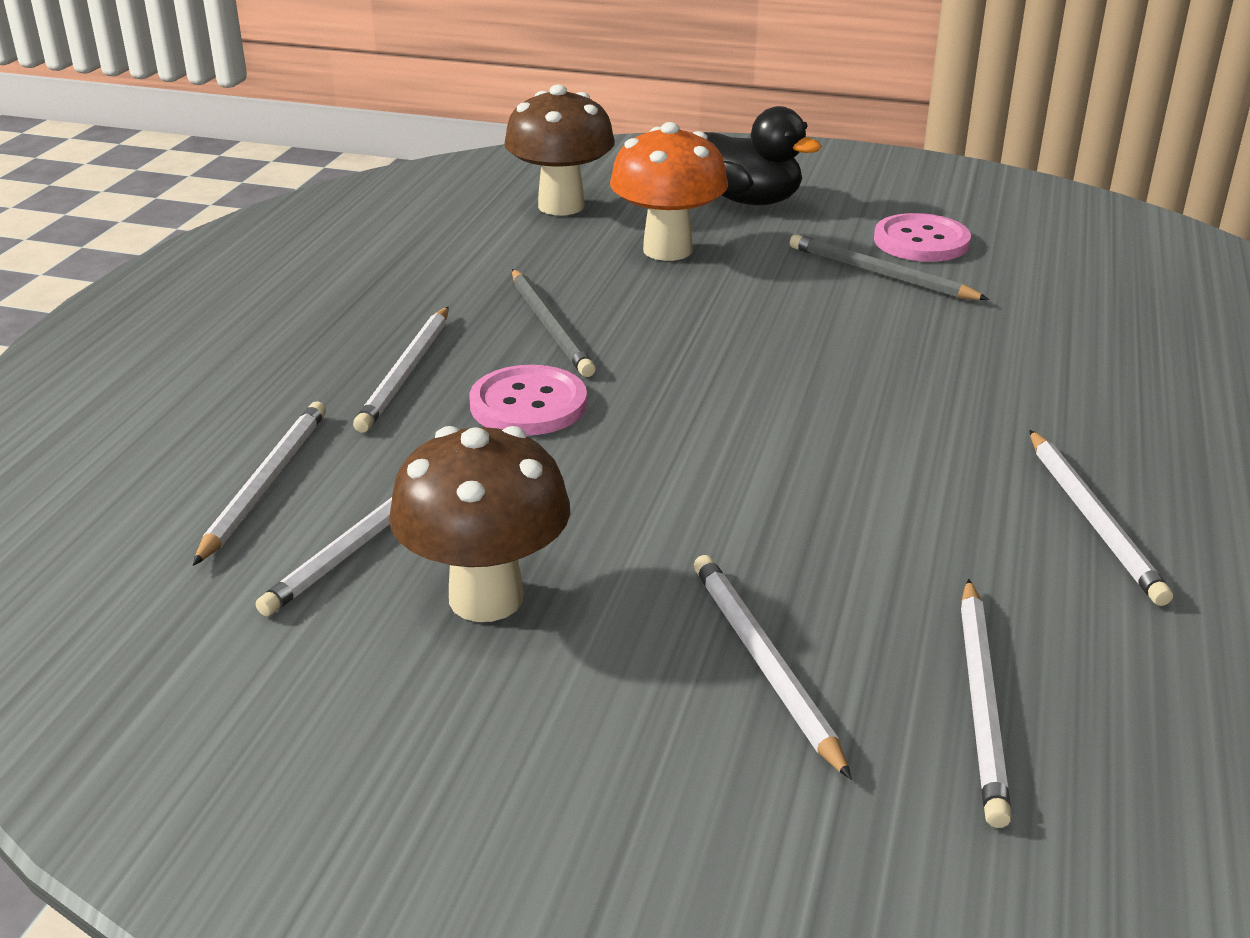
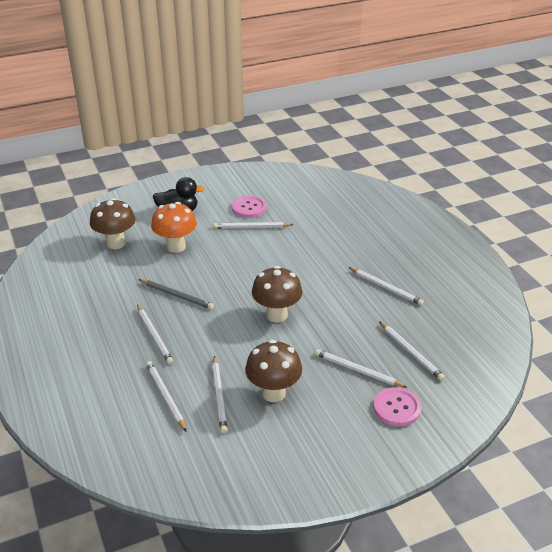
camera: 40 degrees left, 5 degrees up
pink button [469,365,587,435] -> pink button moved to [374,387,421,426]
grey pencil [790,234,989,300] -> white pencil [213,222,294,228]
none -> brown mushroom [252,266,302,322]

